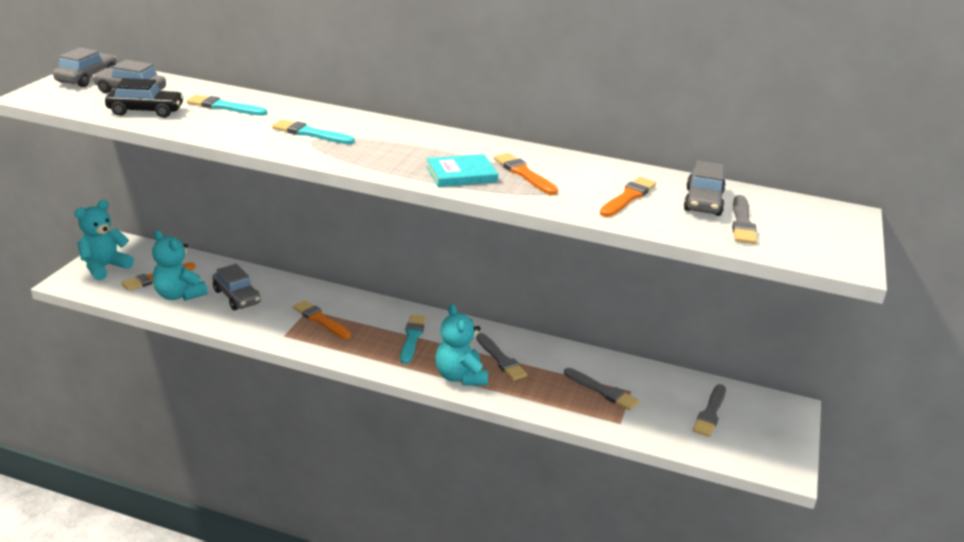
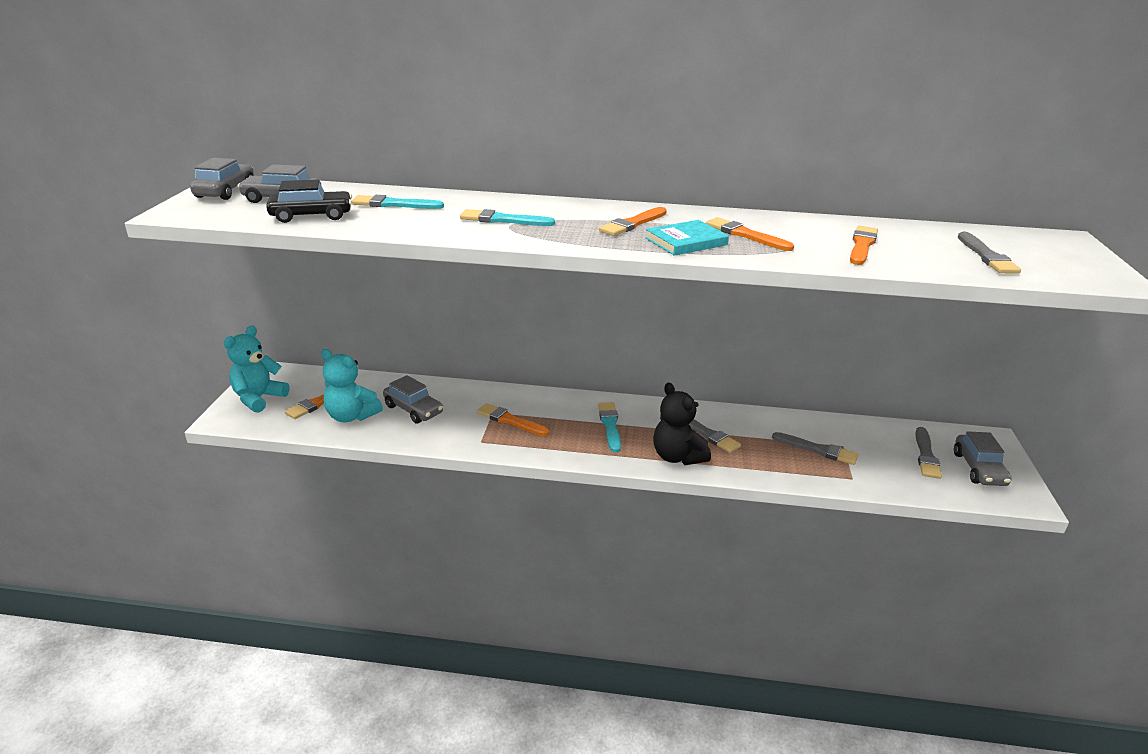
camera: 10 degrees left, 0 degrees up
turquoise teddy bear [435,304,488,385] -> black teddy bear [653,383,711,465]
grey car [684,160,726,216] -> grey car moved to [954,431,1012,486]
none -> orange brush [599,207,667,236]

